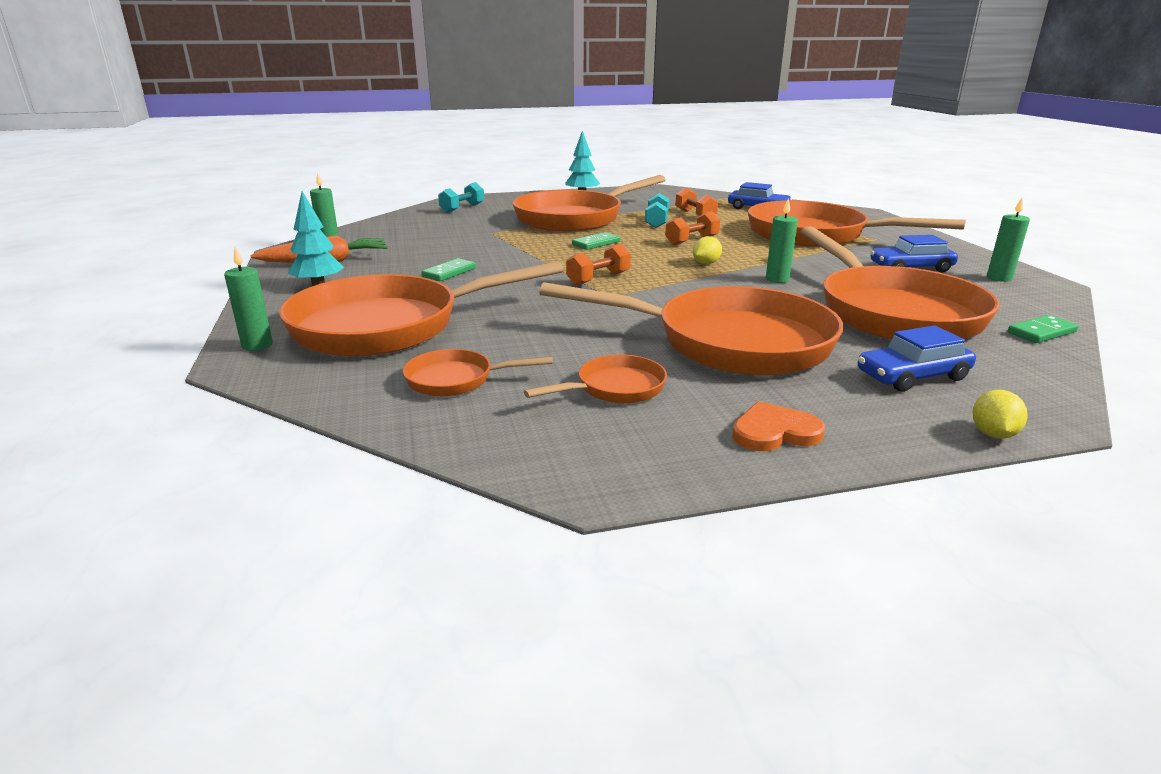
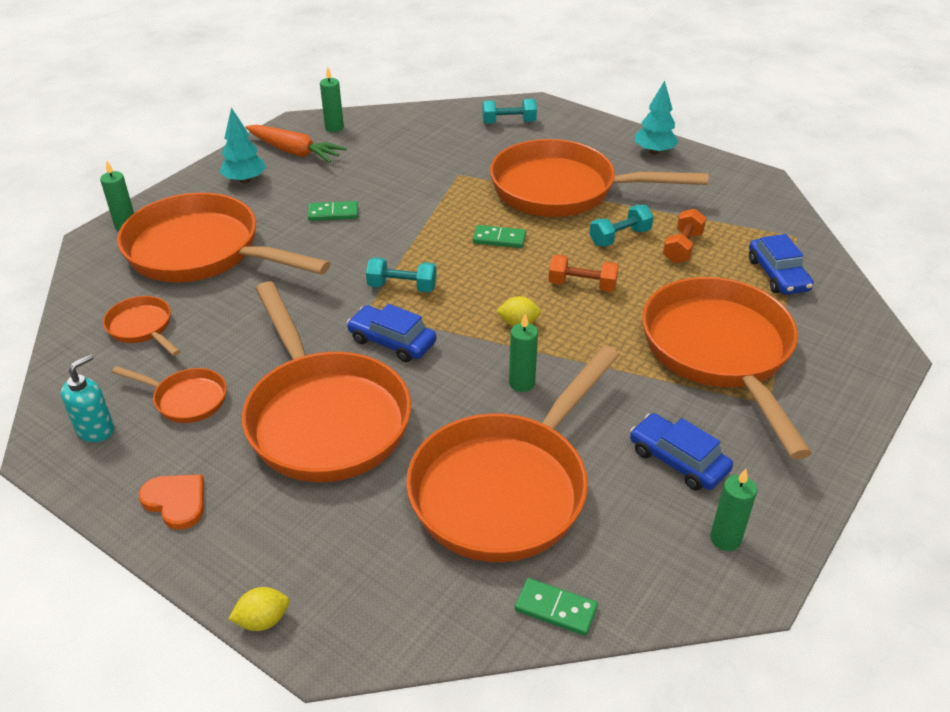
camera: 50 degrees right, 15 degrees up
orange dumbbell [566,244,631,285] -> turquoise dumbbell [366,257,437,293]
blue car [858,325,976,392] -> blue car moved to [347,304,436,362]
none -> turquoise soap dispenser [61,354,114,442]

